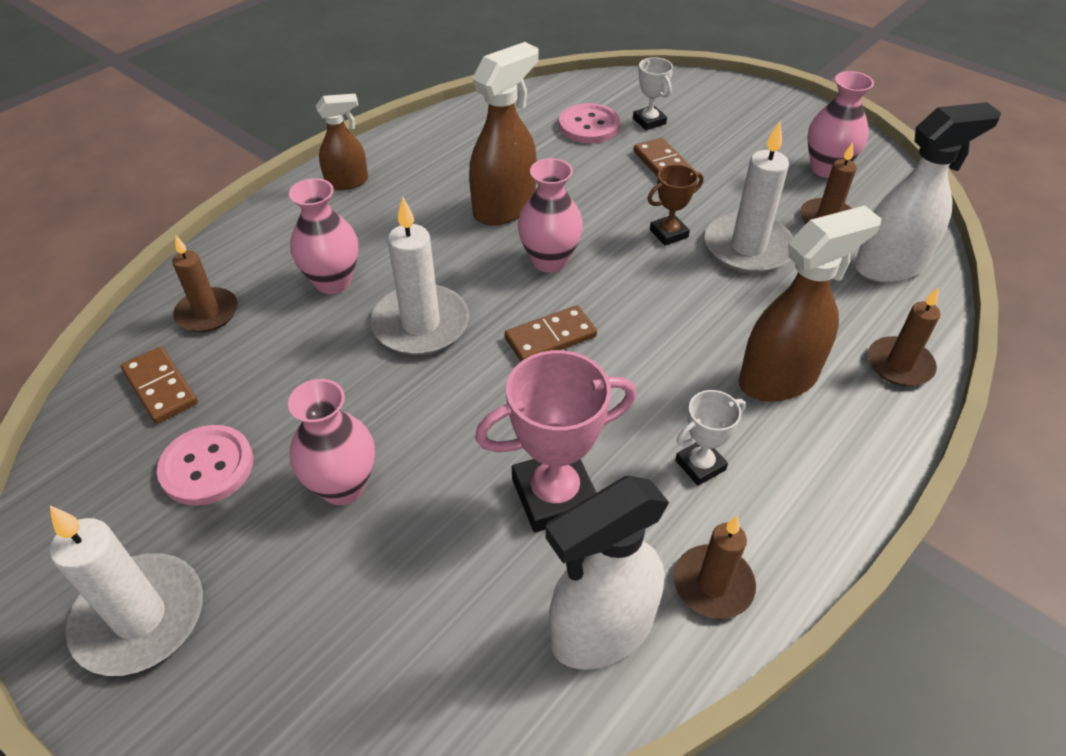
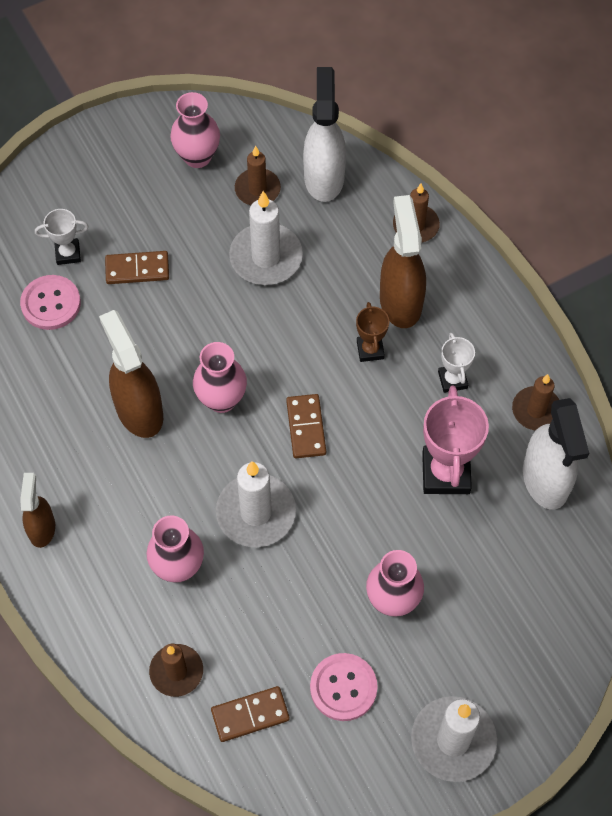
camera: 70 degrees left, 15 degrees up
brown trophy [647,164,704,246] -> brown trophy moved to [356,302,389,362]

